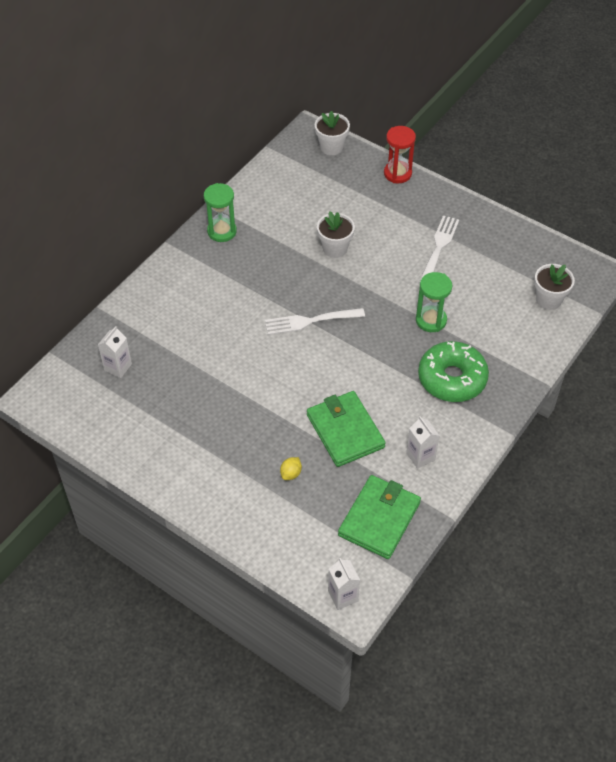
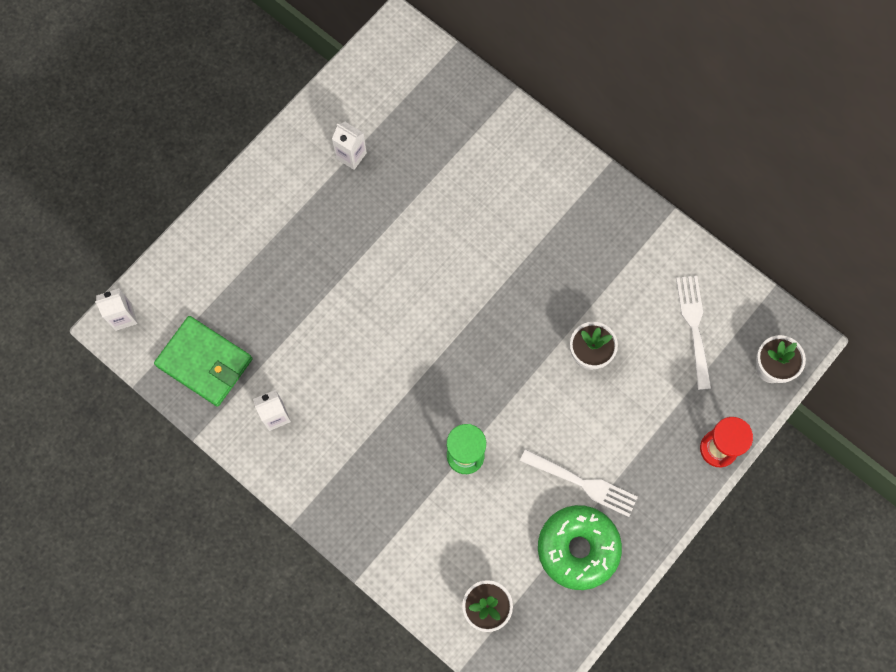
camera: 95 degrees right, 20 degrees up
white carton [98,326,132,378] -> white carton moved to [332,122,367,170]
green hourglass [204,183,237,242] -> none
white fork [265,308,365,335] -> white fork moved to [676,276,711,390]
yellow lemon [280,457,302,480] -> none
green wallet [307,391,386,467] -> none
green donut [418,341,489,402] -> green donut moved to [538,505,622,590]

